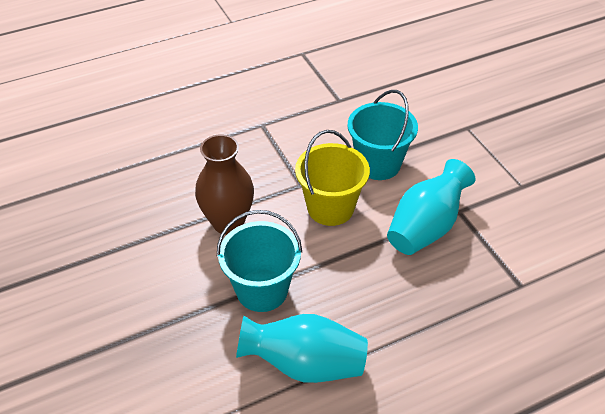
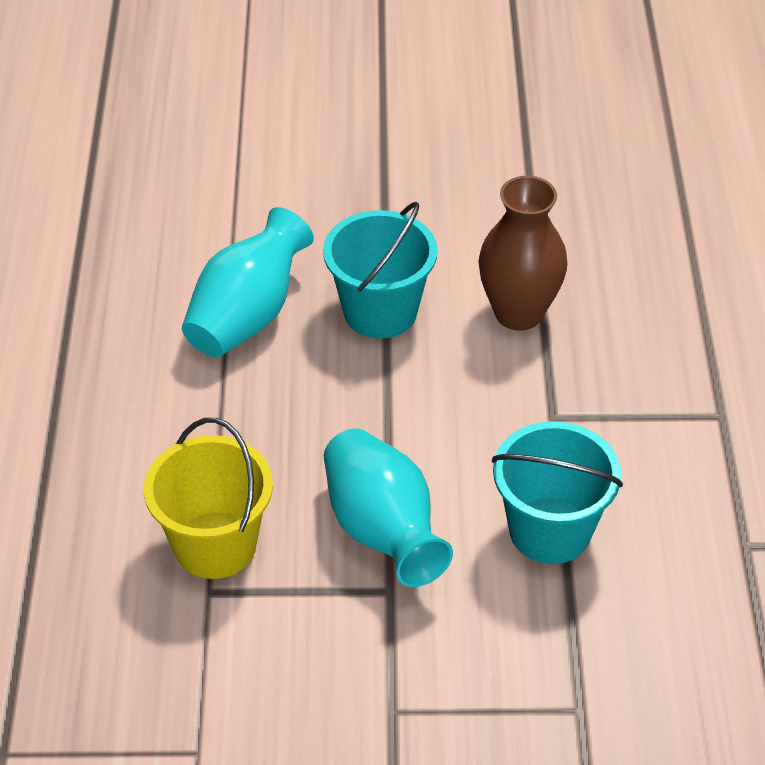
camera: 115 degrees right, 0 degrees up
yellow bucket [295,130,370,226] -> yellow bucket moved to [144,418,273,579]

